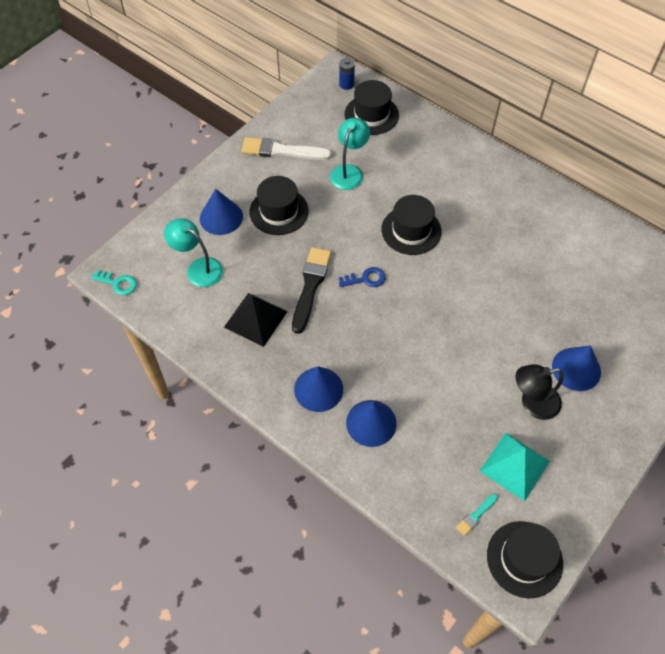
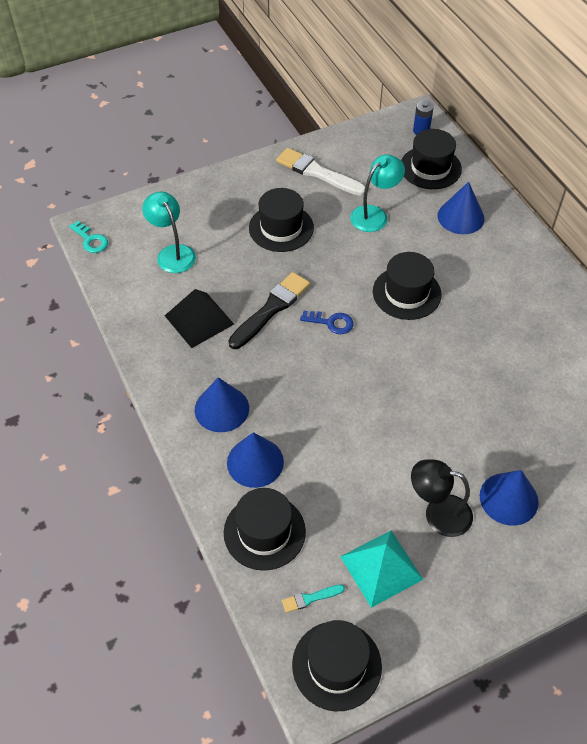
camera: 25 degrees right, 5 degrees down
blue cone [200,189,243,235] -> blue cone moved to [438,182,485,234]
none -> black hat [224,488,306,571]

